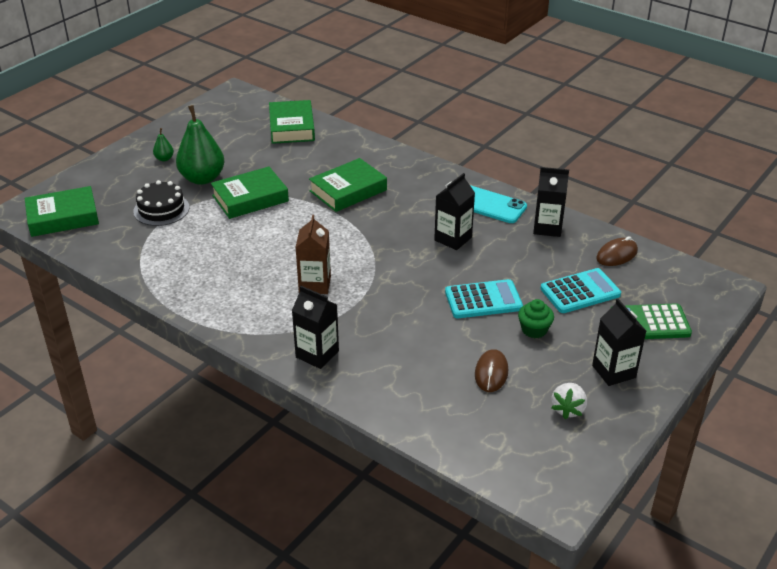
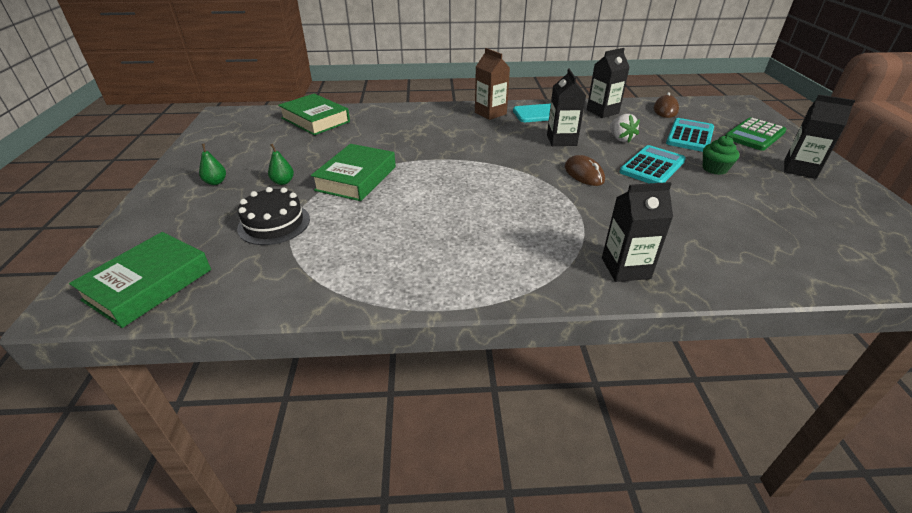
camera: 40 degrees left, 0 degrees up
green pear [176,105,225,185] -> green pear [268,144,294,185], size x0.44
brown carton [295,215,331,294] -> brown carton moved to [475,48,510,120]
green book [309,158,387,212] -> none
brown mouse [475,349,508,392] -> brown mouse moved to [565,155,605,186]
white strawberry [551,383,587,419] -> white strawberry moved to [610,114,640,143]

